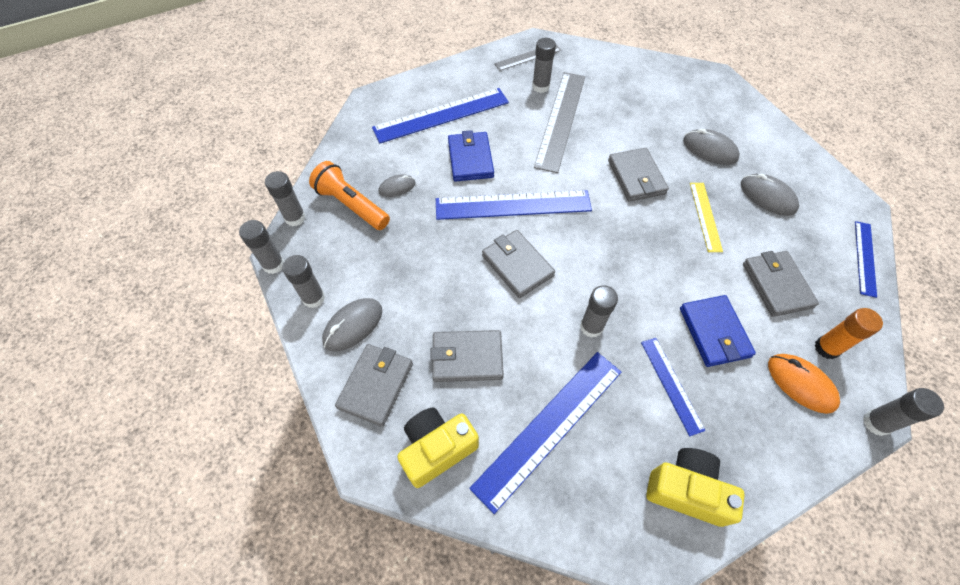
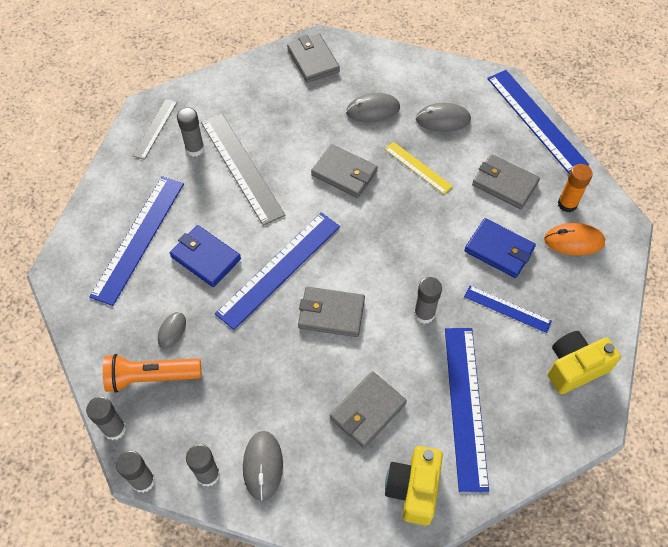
camera: 45 degrees left, 0 degrees up
grey wallet [335,344,413,427] -> grey wallet moved to [287,34,340,83]
blue ruler [855,221,877,298] -> blue ruler [487,70,589,174], size x1.82
grey glue stick [863,388,944,436] -> none

